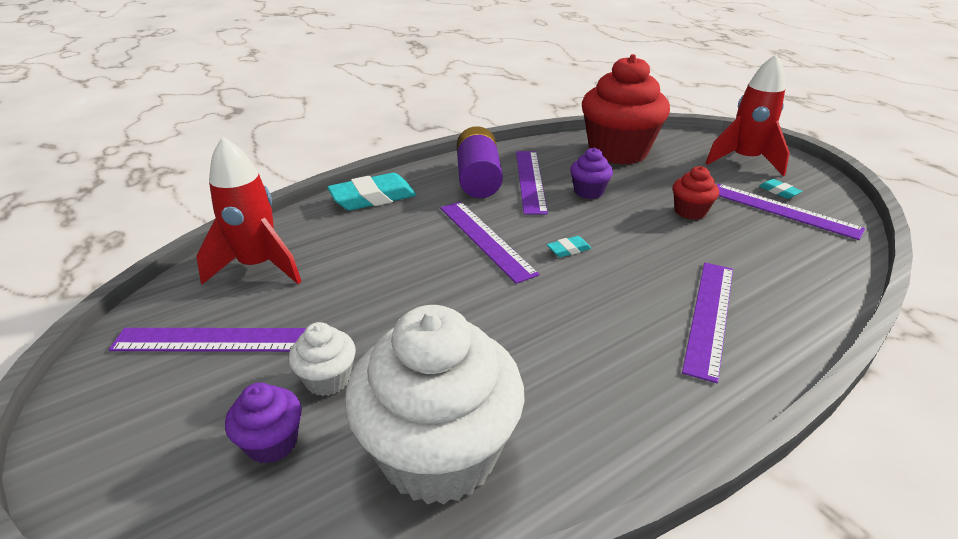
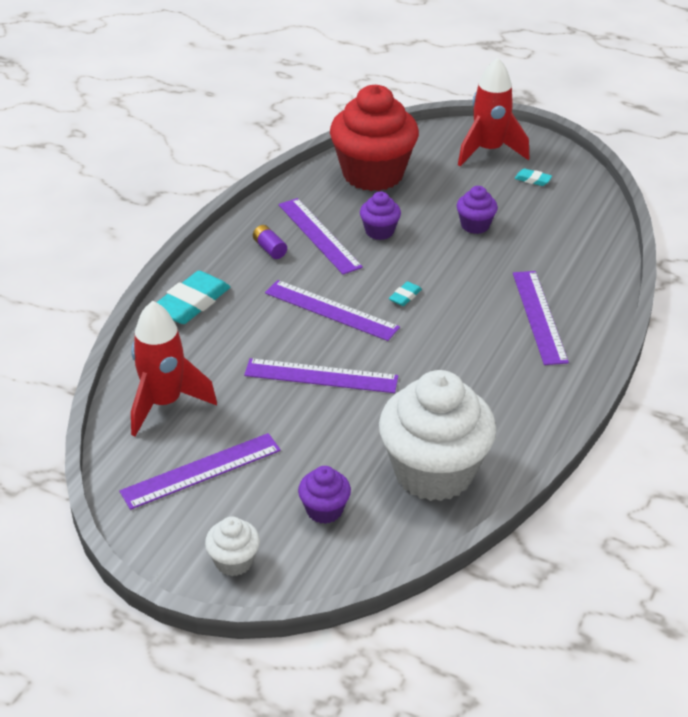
camera: 30 degrees left, 5 degrees up
white cupcake [289,322,356,396] -> white cupcake moved to [205,516,260,576]
purple battery [457,126,503,198] -> purple battery [253,225,287,259], size x0.45
red cupcake [673,166,719,220] -> purple cupcake [456,186,498,234]
purple ruler [717,184,865,240] -> purple ruler moved to [244,358,398,393]

